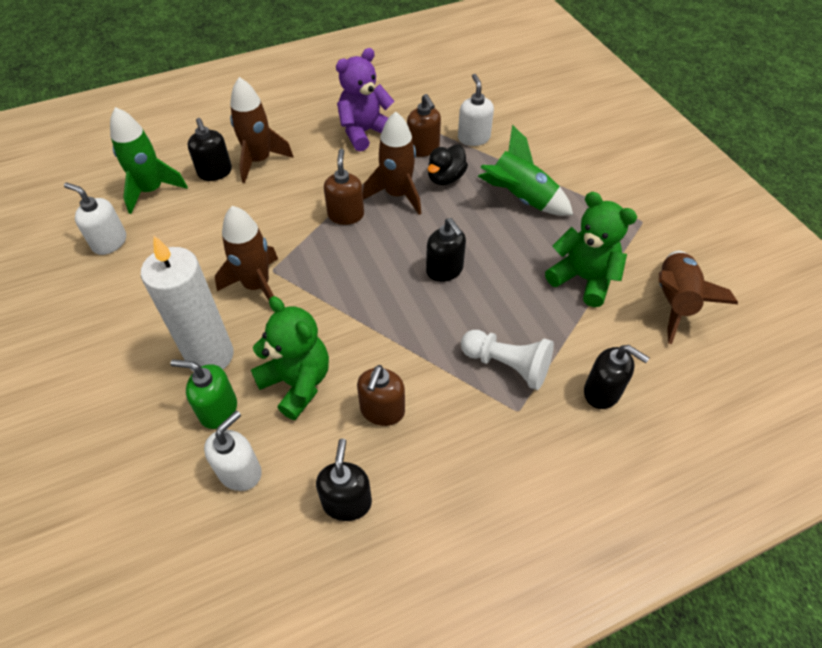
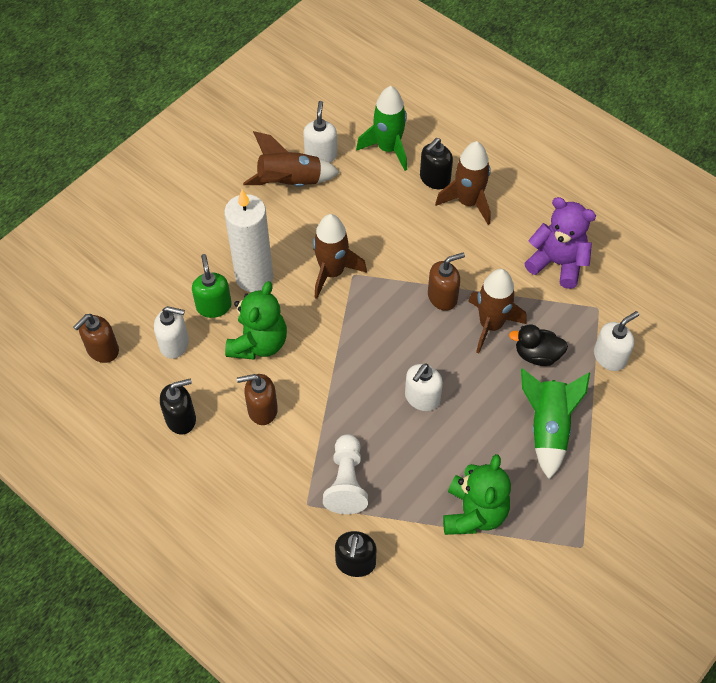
camera: 65 degrees right, 5 degrees up
brown soap dispenser [407,94,441,157] -> brown soap dispenser moved to [74,314,119,363]
black soap dispenser [426,218,466,282] -> white soap dispenser [405,363,443,411]
brown rocket [659,251,738,344] -> brown rocket moved to [243,131,340,186]

